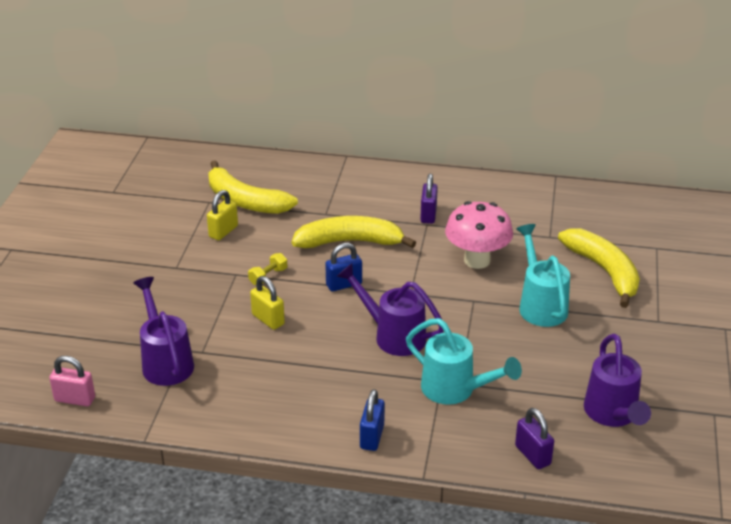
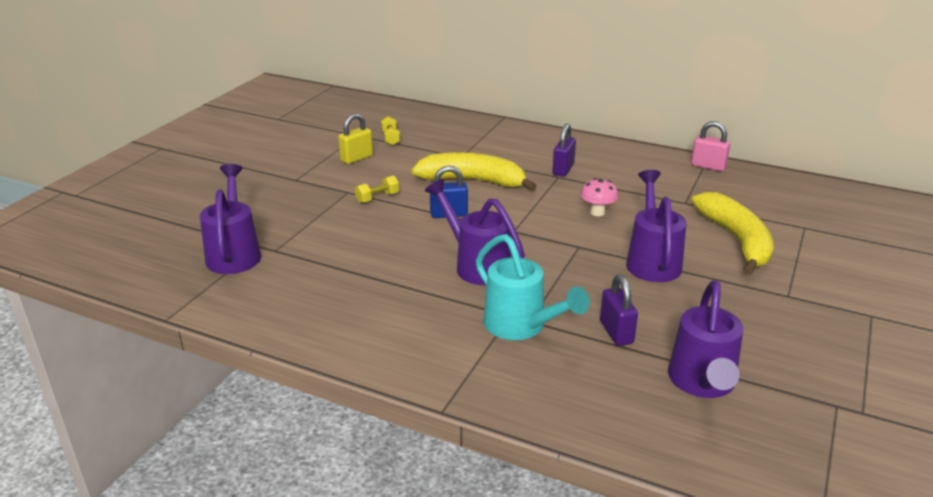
camera: 15 degrees right, 5 degrees down
pink padlock [49,356,95,406] -> pink padlock moved to [691,121,730,171]
yellow banana [208,160,298,214] -> yellow dumbbell [381,116,400,145]
yellow padlock [250,276,285,330] -> none
blue padlock [360,389,385,451] -> none
pink mushroom [445,201,513,269] -> pink mushroom [580,178,618,216], size x0.52
purple padlock [515,408,554,469] -> purple padlock moved to [600,274,638,346]
turquoise watering can [516,224,570,327] -> purple watering can [626,170,687,282]

